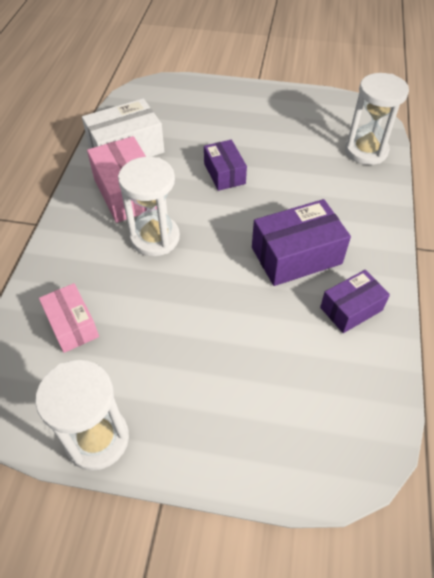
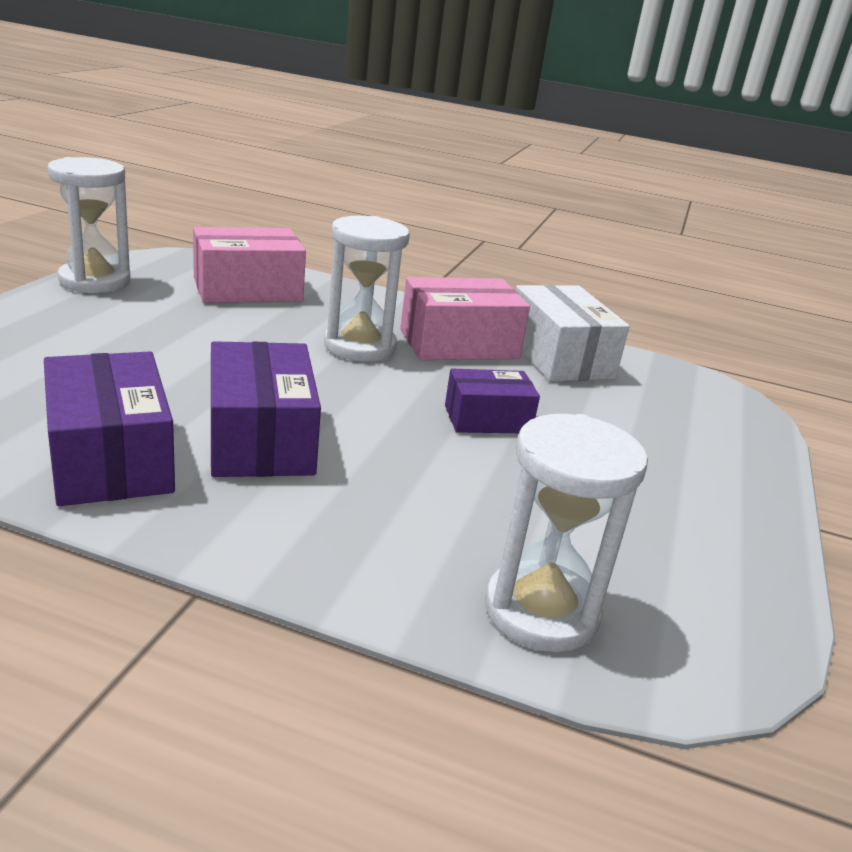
camera: 95 degrees right, 25 degrees down
pink box [39,283,99,353] -> pink box [193,227,306,303], size x1.59
purple box [320,270,390,333] -> purple box [44,352,175,506], size x1.59

